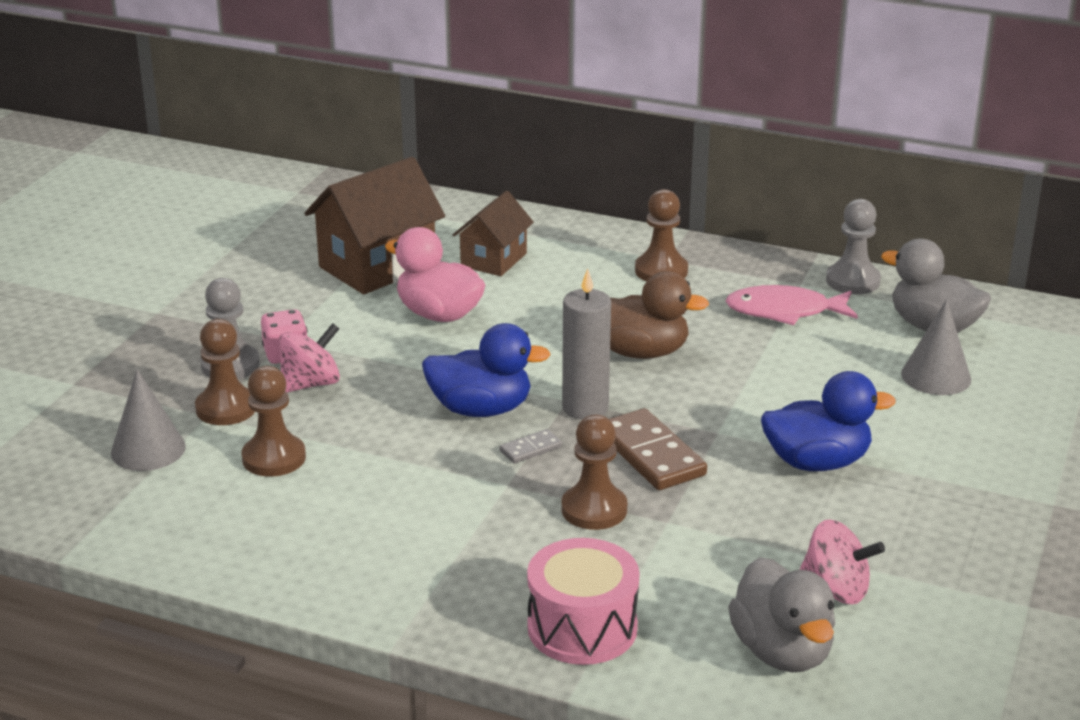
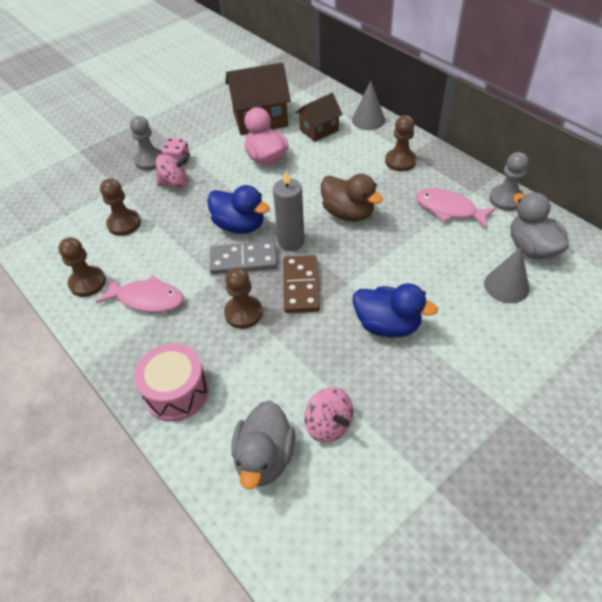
camera: 30 degrees right, 20 degrees up
grey cone [111,369,186,471] -> grey cone moved to [352,81,385,130]
brown pawn [195,319,255,425] -> brown pawn moved to [58,237,106,297]
grey domino [500,429,562,464] -> grey domino [210,241,277,274], size x2.04
none -> pink fish [96,275,184,313]

